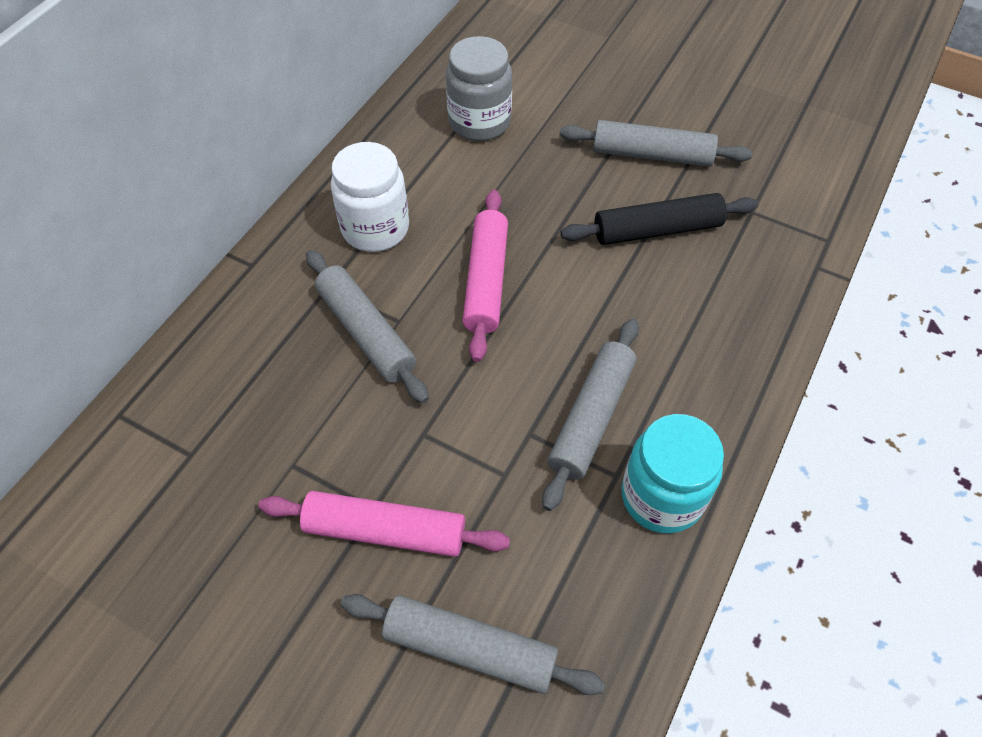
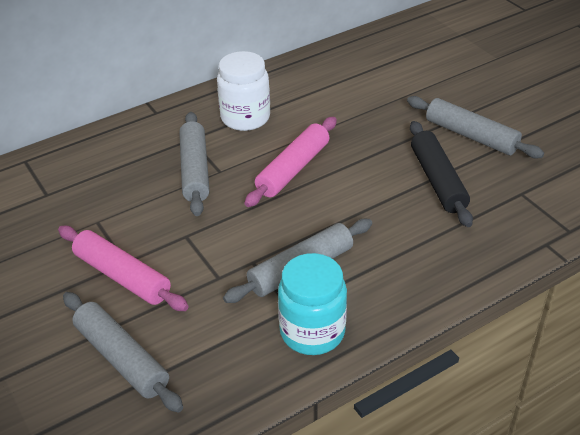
camera: 30 degrees right, 15 degrees down
grey jar [446,36,512,141] -> none
black rolling pin [560,193,758,245] -> black rolling pin turned 60 degrees clockwise [410,121,473,227]

